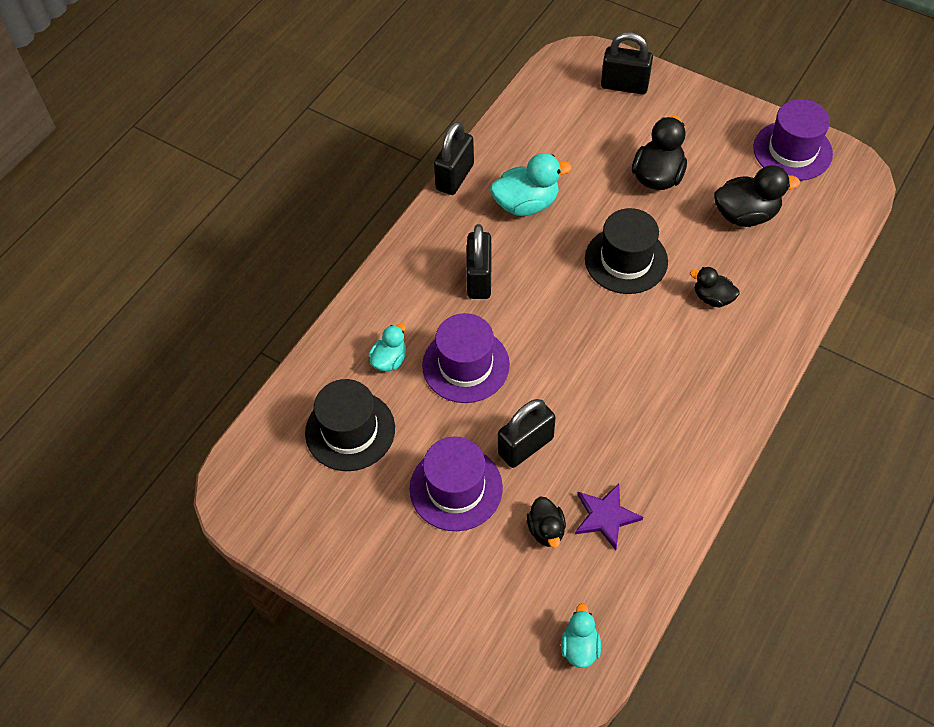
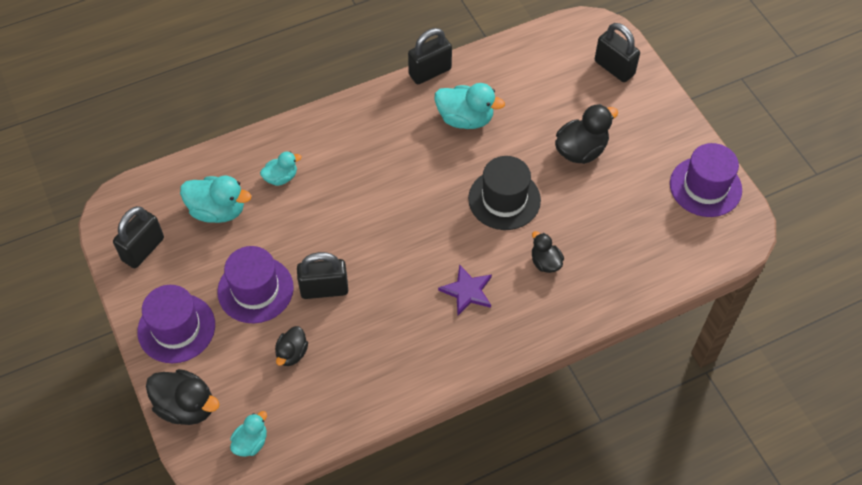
camera: 30 degrees right, 0 degrees up
black hat [305,379,395,471] -> turquoise duck [180,175,251,223]
purple hat [422,313,510,403] -> purple hat moved to [137,285,215,363]
black padlock [466,224,492,299] -> black padlock moved to [113,206,164,268]
purple star [575,484,643,550] -> purple star moved to [438,264,492,315]
black duck [714,165,800,227] -> black duck moved to [146,369,219,425]

